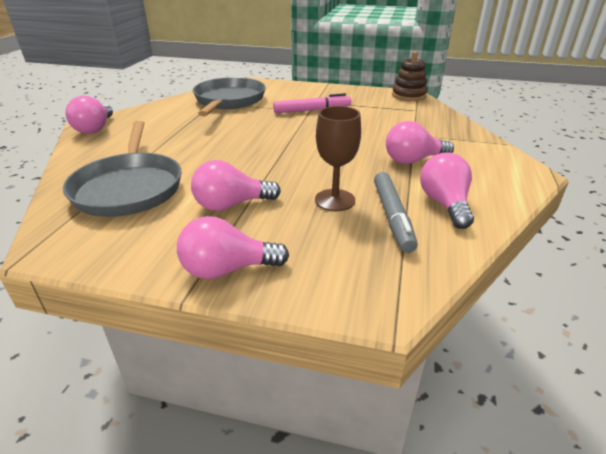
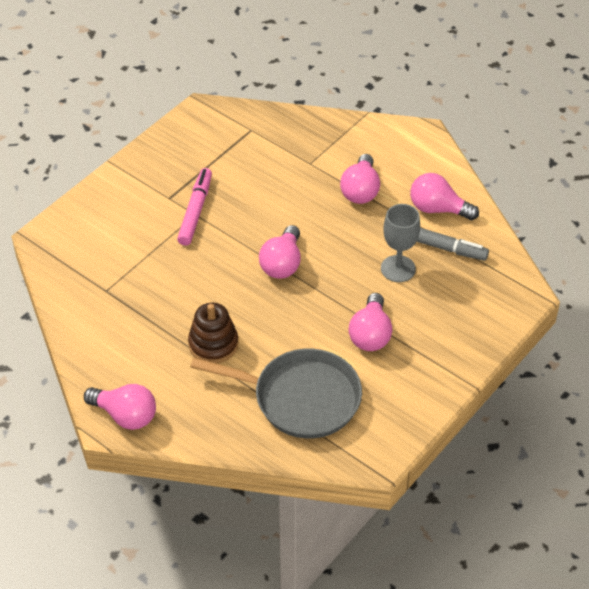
camera: 65 degrees left, 15 degrees up
pink light bulb [177,216,289,279] -> pink light bulb moved to [259,225,301,279]
grey pan [193,77,266,116] -> none
brown goblet [315,106,361,211] -> grey goblet [381,204,420,282]
brown stacking toy [392,51,428,101] -> brown stacking toy moved to [188,303,239,364]

